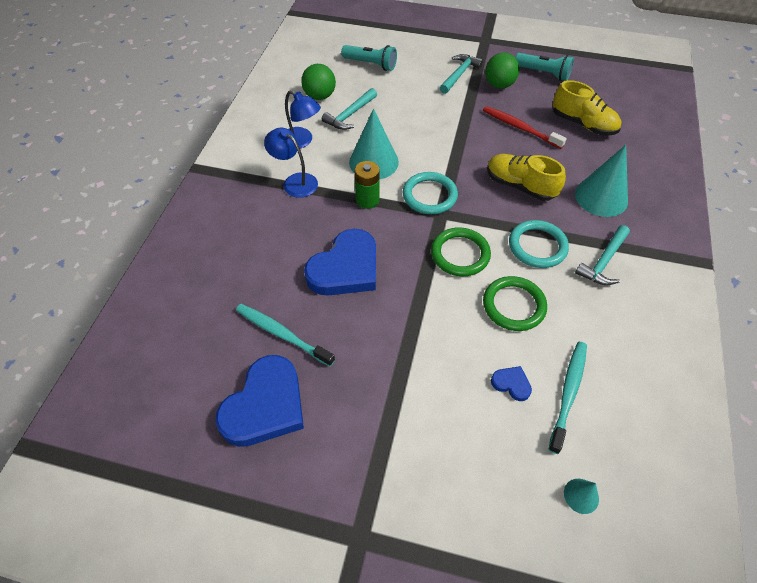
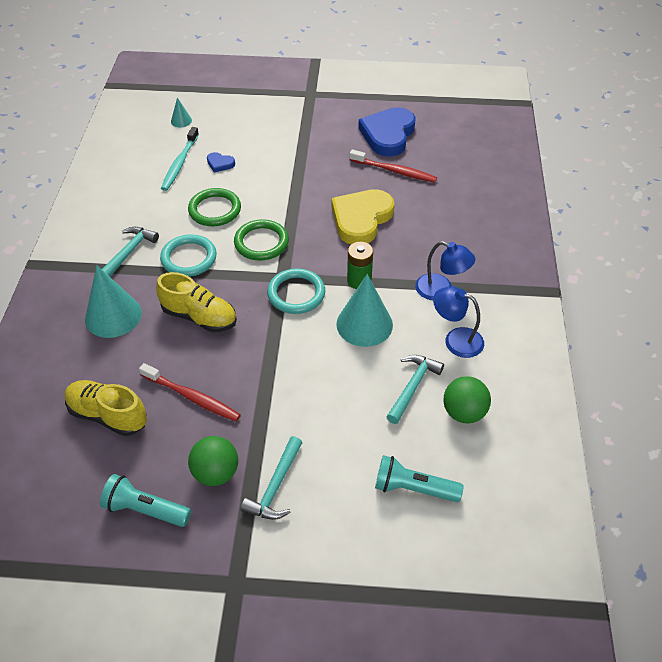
camera: 170 degrees right, 5 degrees down
turquoise toothbrush [236,304,335,367] -> red toothbrush [350,149,437,183]
blue heart [304,229,376,296] -> yellow heart [331,189,394,244]

